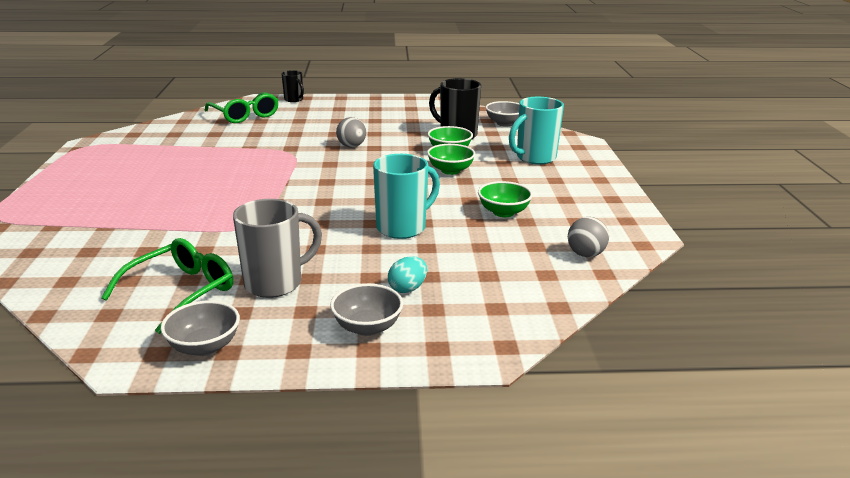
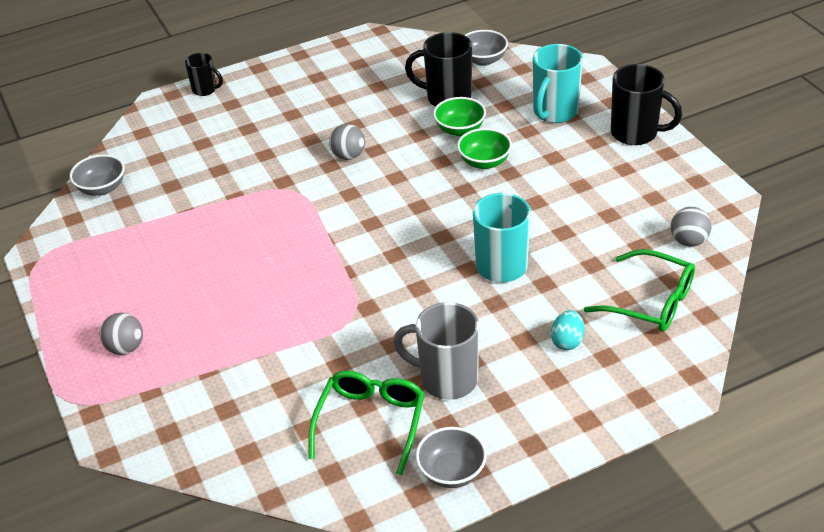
camera: 20 degrees left, 15 degrees up
green glasses [205,92,279,123] -> green glasses moved to [584,249,695,332]
grey mug [233,199,322,298] -> grey mug turned 105 degrees counterclockwise [393,302,479,400]
grey bowl [330,284,403,336] -> grey bowl moved to [69,154,125,196]
green bowl [478,181,533,217] -> none
none -> grey ball [100,313,143,355]
none -> black mug [611,64,682,145]

